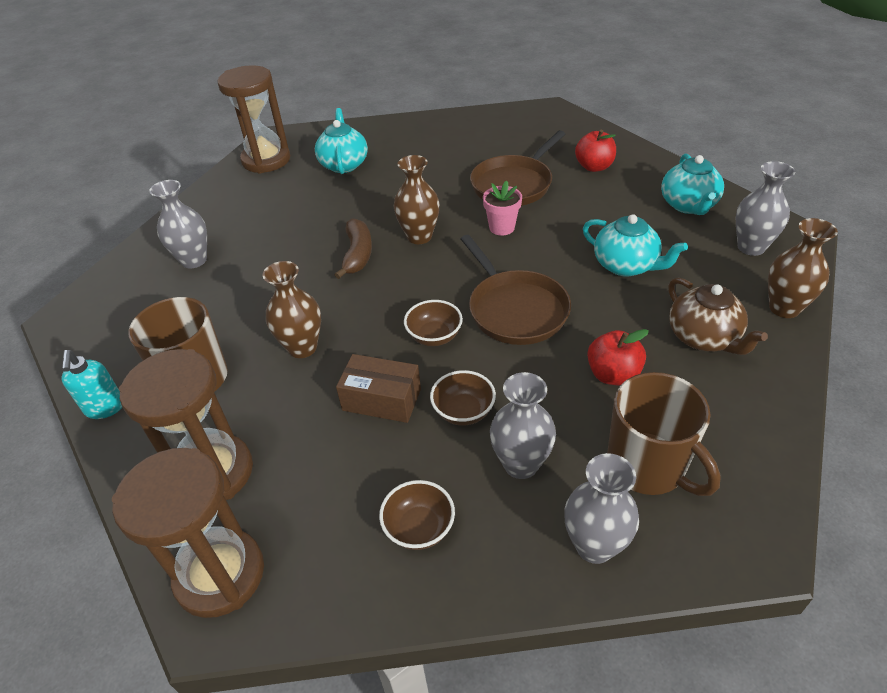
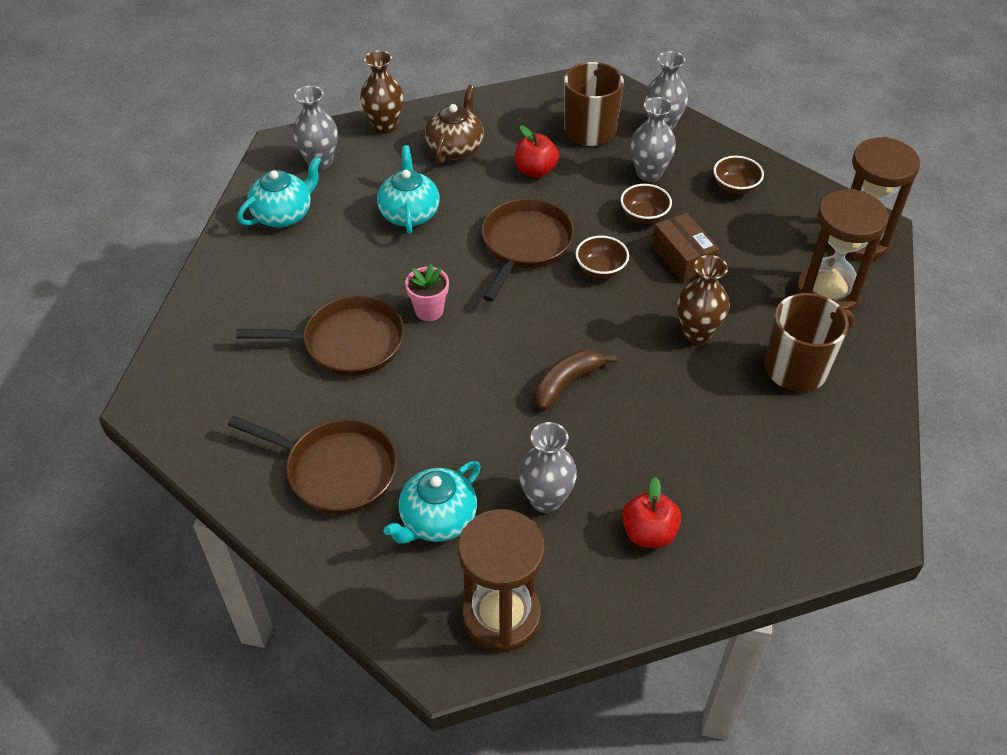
camera: 135 degrees left, 5 degrees up
turquoise soap dispenser [61,350,122,419] -> none
grey vase [149,180,207,269] -> grey vase moved to [518,422,577,513]
brown vase [394,155,440,244] -> none
red apple [575,130,616,172] -> red apple moved to [622,477,681,548]
none -> brown pan [228,416,397,514]

